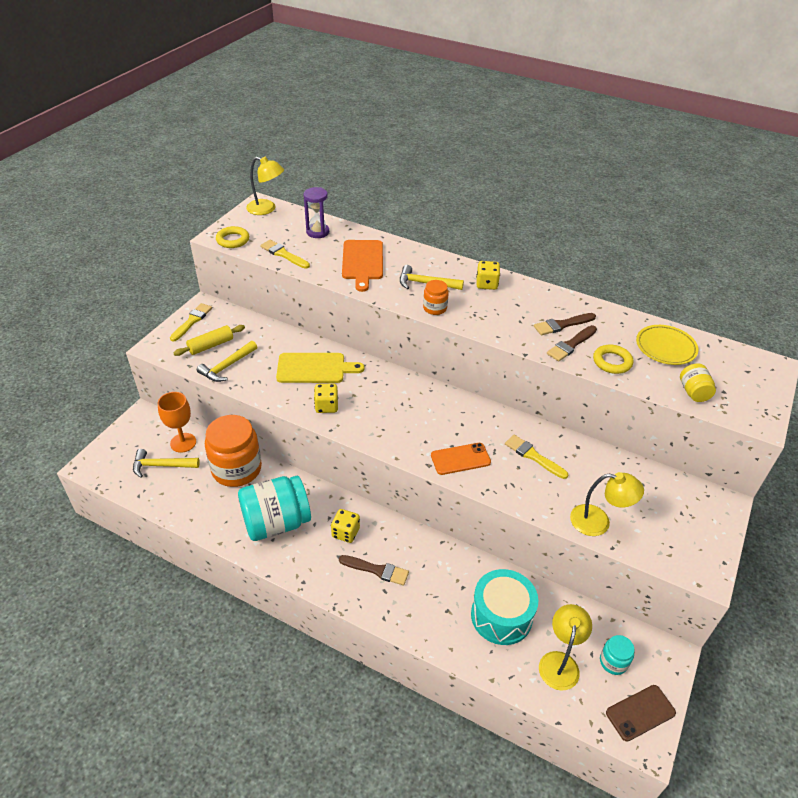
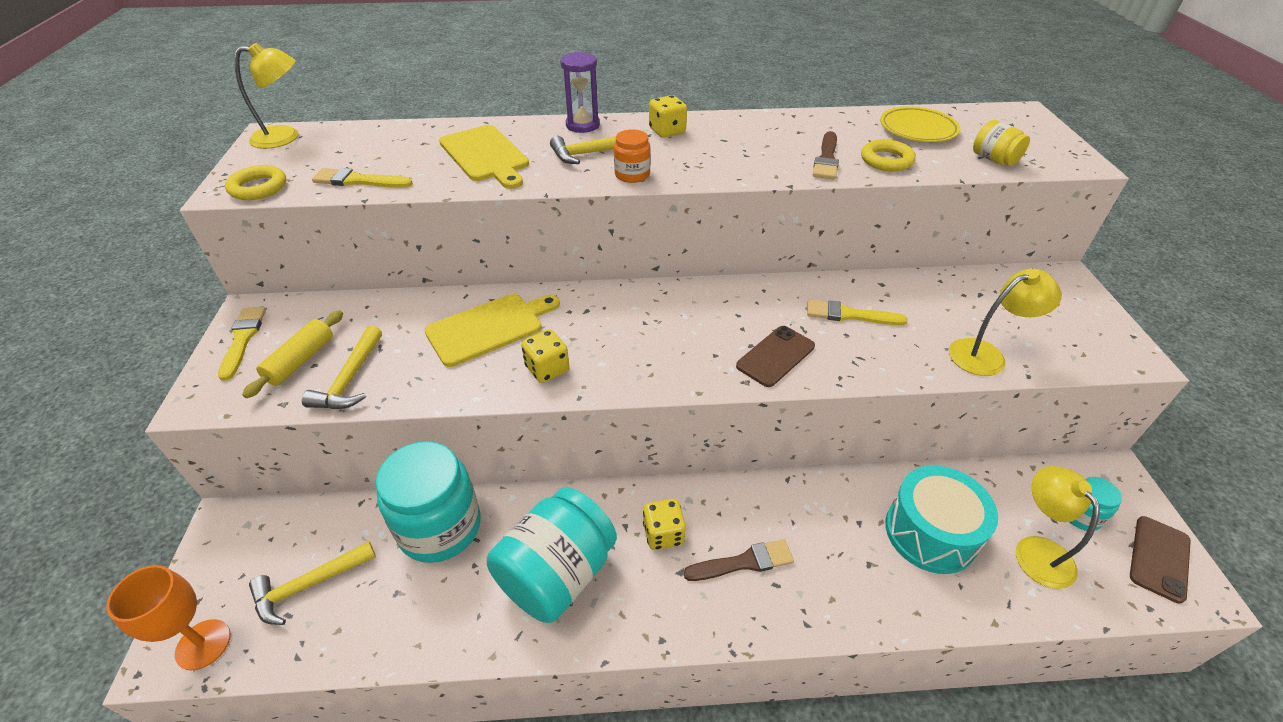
camera: 30 degrees left, 0 degrees up
orange goblet [158,392,196,453] -> orange goblet moved to [106,565,231,670]
orange jar [205,415,262,487] -> turquoise jar [376,441,481,563]
purple hourglass [303,187,329,238] -> purple hourglass moved to [560,52,600,133]
orange cutting board [342,240,383,292] -> yellow cutting board [439,125,529,189]
orange phone [431,443,491,475] -> brown phone [736,326,815,387]
brown brush [534,313,596,335] -> none

